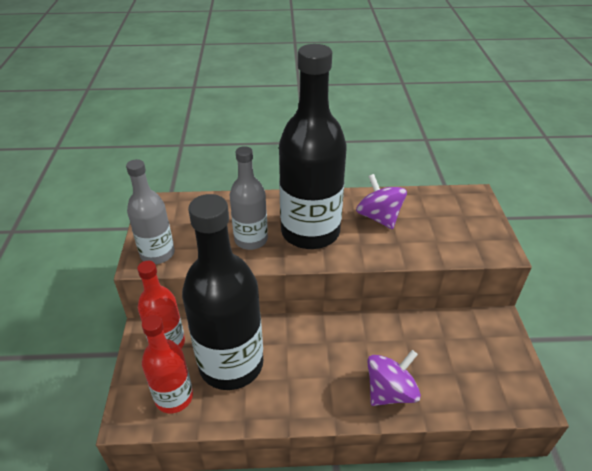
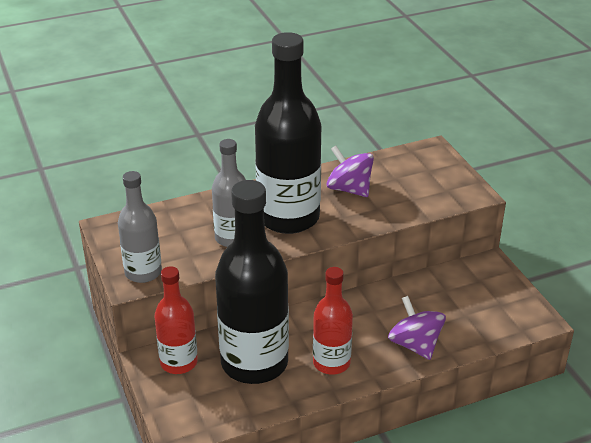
camera: 20 degrees left, 5 degrees down
red bottle [142,315,193,413] -> red bottle moved to [313,267,353,375]
purple spinning top [367,350,421,406] -> purple spinning top turned 60 degrees counterclockwise [388,296,446,360]

